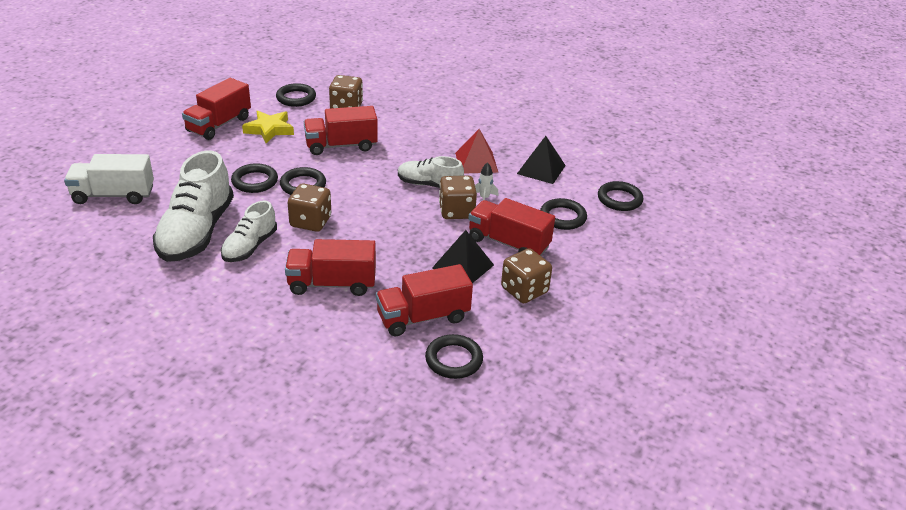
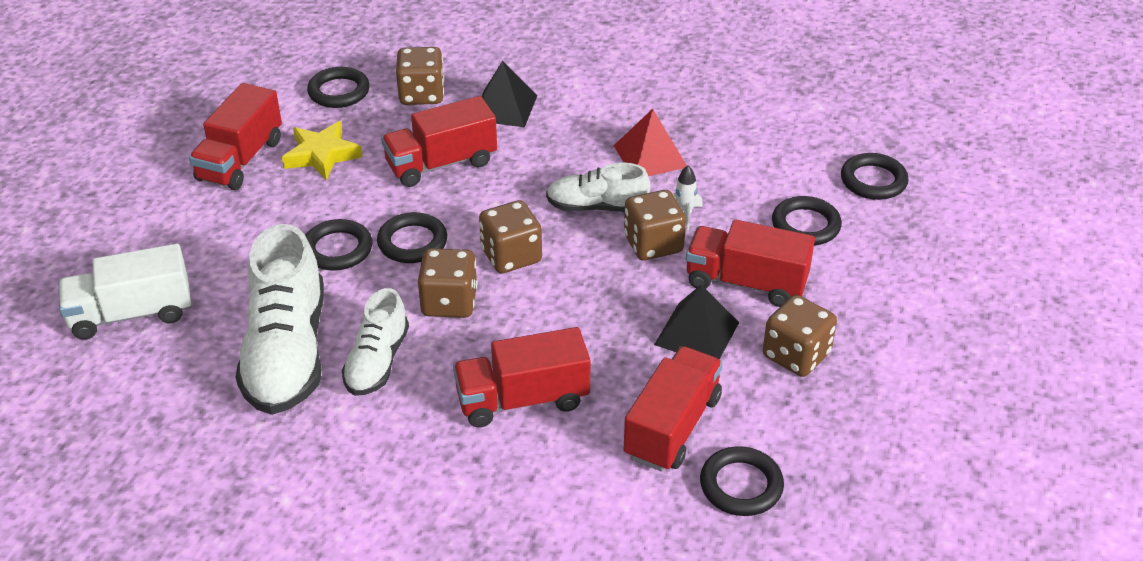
camera: 10 degrees left, 5 degrees up
red truck [376,264,473,336] -> red truck turned 150 degrees clockwise [624,346,723,472]
black pyramid [517,136,566,184] -> black pyramid moved to [481,60,537,127]
none -> brown dice [479,200,542,273]

